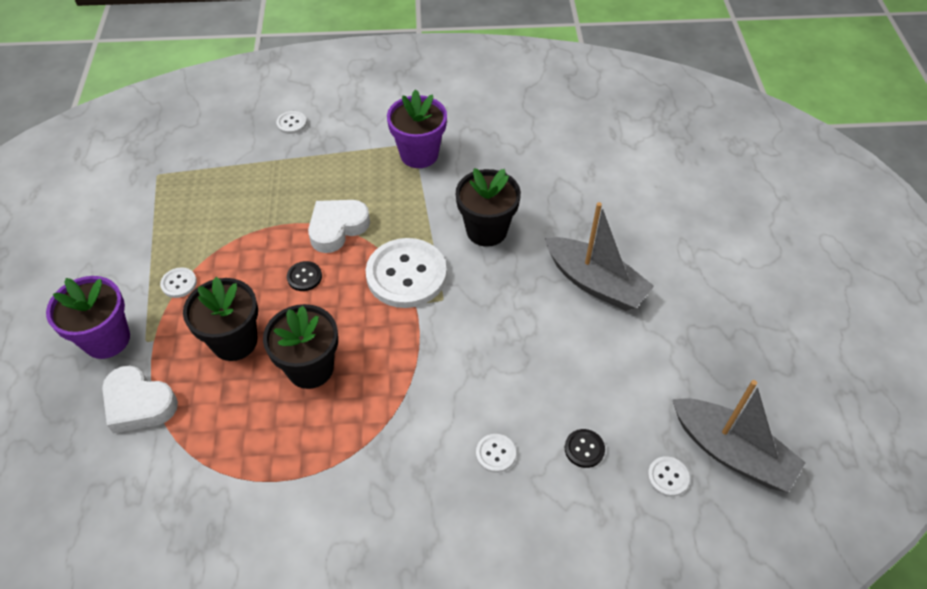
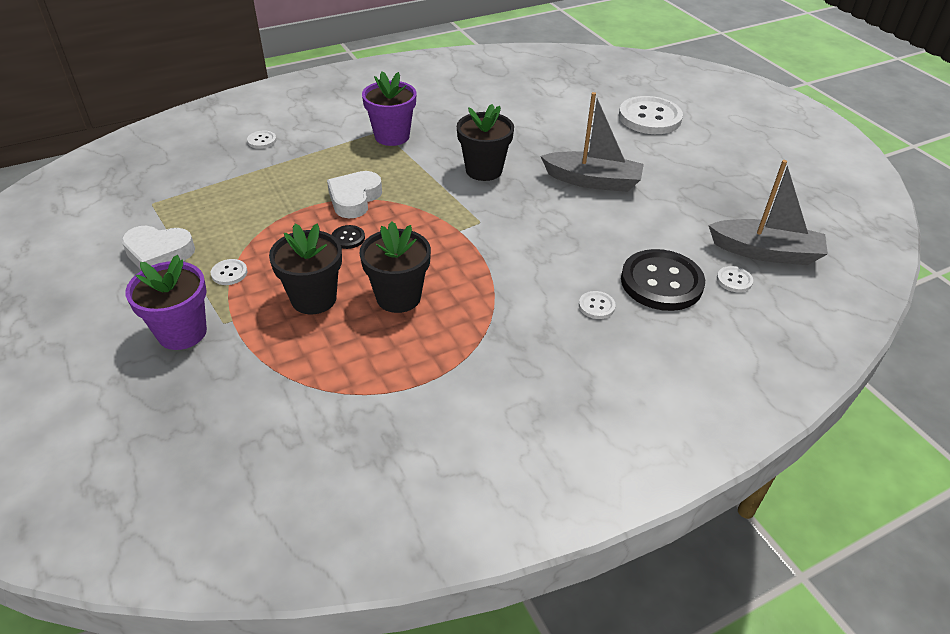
camera: 25 degrees left, 10 degrees down
white heart [102,366,178,433] -> white heart moved to [121,226,195,271]
white button [366,238,447,308] -> white button moved to [619,96,683,134]
black button [565,429,605,468] -> black button [621,249,705,311], size x2.33

